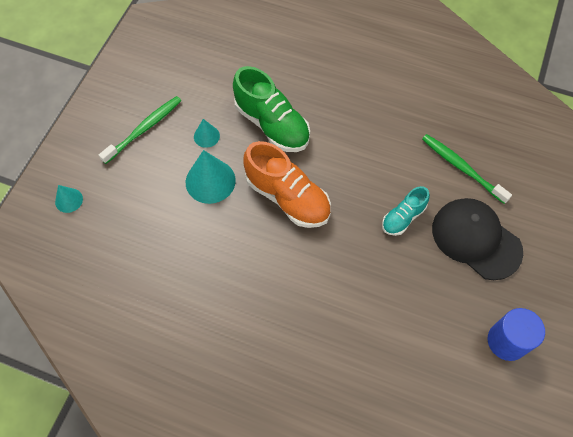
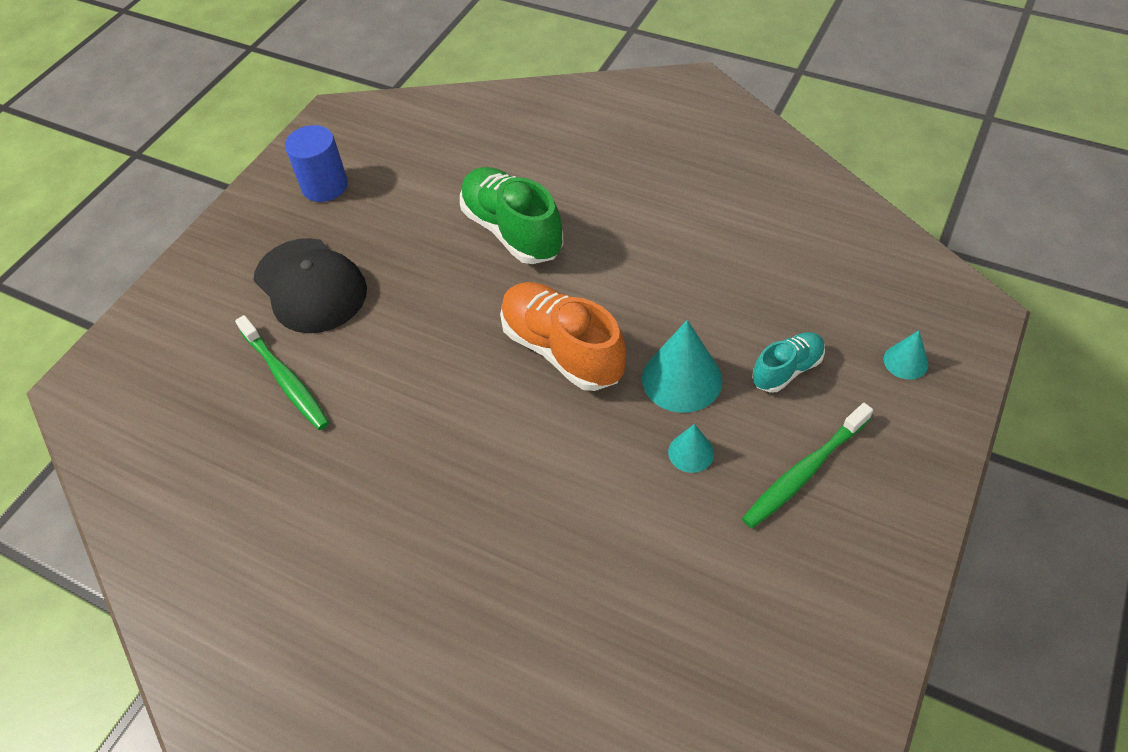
camera: 170 degrees left, 10 degrees down
green shoe [233,66,310,152] -> green shoe moved to [460,167,564,264]
turquoise shoe [382,186,430,236] -> turquoise shoe moved to [752,332,825,393]

